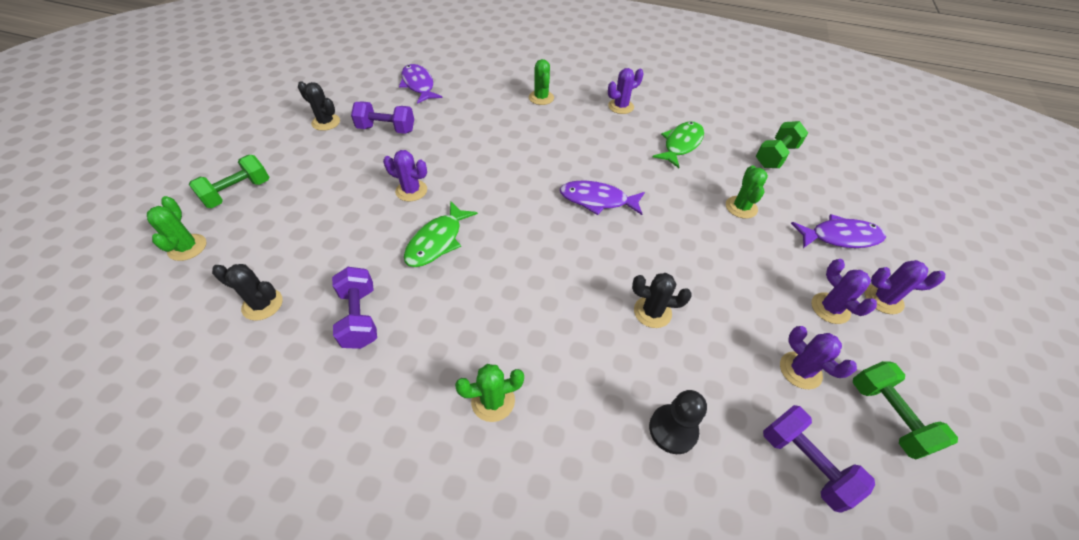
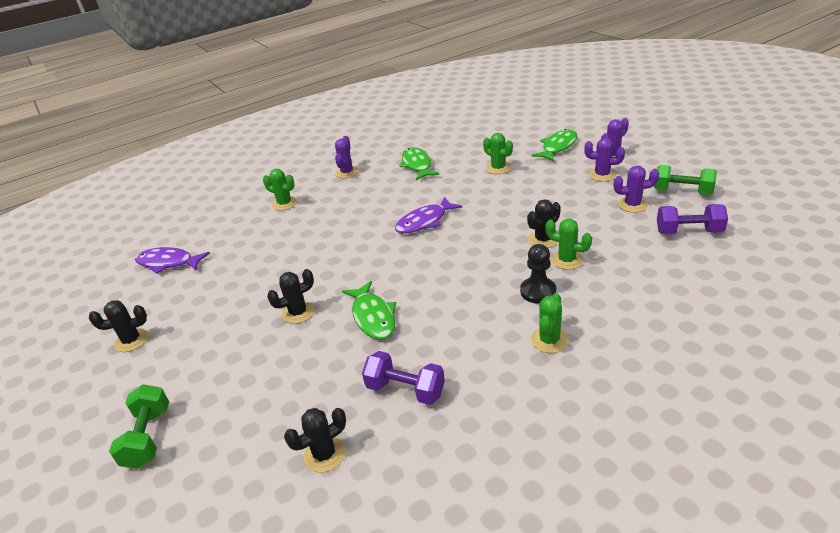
camera: 45 degrees left, 15 degrees down
green cactus [147,196,207,261] -> green cactus moved to [545,219,592,270]
purple dumbbell [351,101,414,134] -> none
purple cactus [383,150,427,201] -> black cactus [267,269,314,324]
black pawn [649,390,707,454] -> black pawn moved to [520,244,556,304]
green dumbbell [756,121,808,168] -> none
purple fish [791,214,886,248] -> green fish [532,129,577,161]

